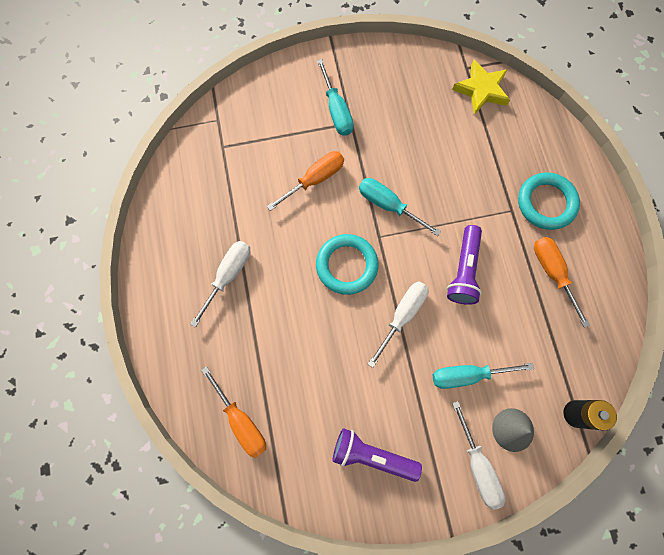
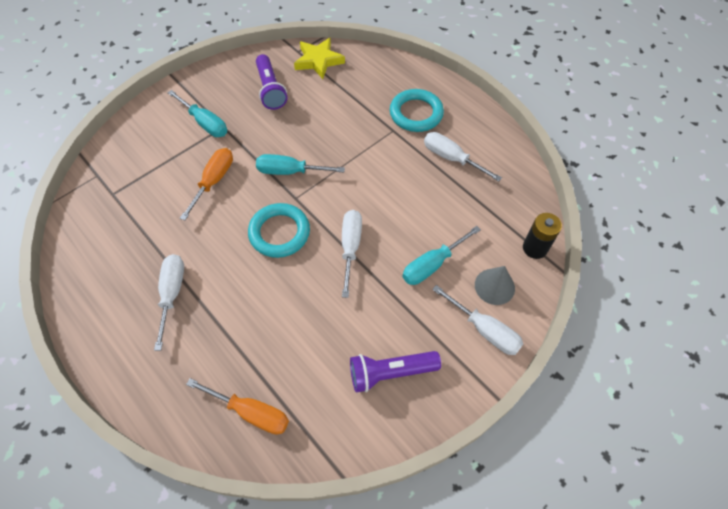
camera: 30 degrees left, 15 degrees down
purple flashlight [447,225,482,305] -> purple flashlight moved to [256,54,288,110]
orange screwdriver [534,237,590,328] -> white screwdriver [424,132,502,181]

